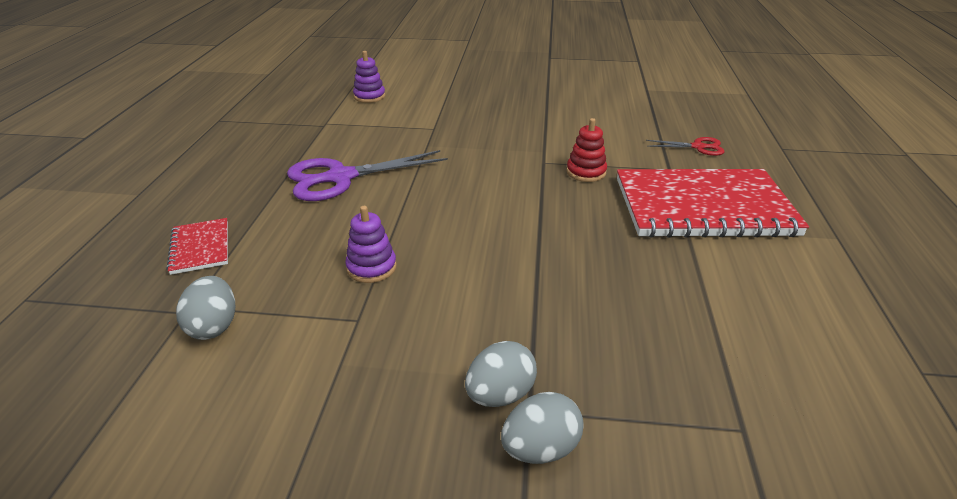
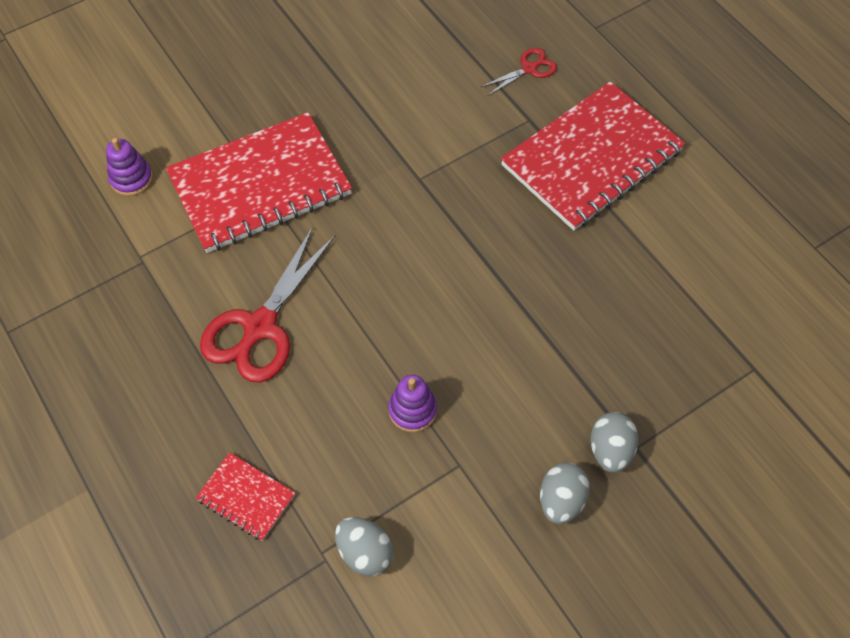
camera: 40 degrees left, 25 degrees up
purple scissors [287,150,448,201] -> red scissors [200,227,336,383]
grey egg [501,392,584,464] -> grey egg moved to [540,462,590,524]
red stacking toy [566,118,607,182] -> none
none -> red notebook [166,112,352,253]

